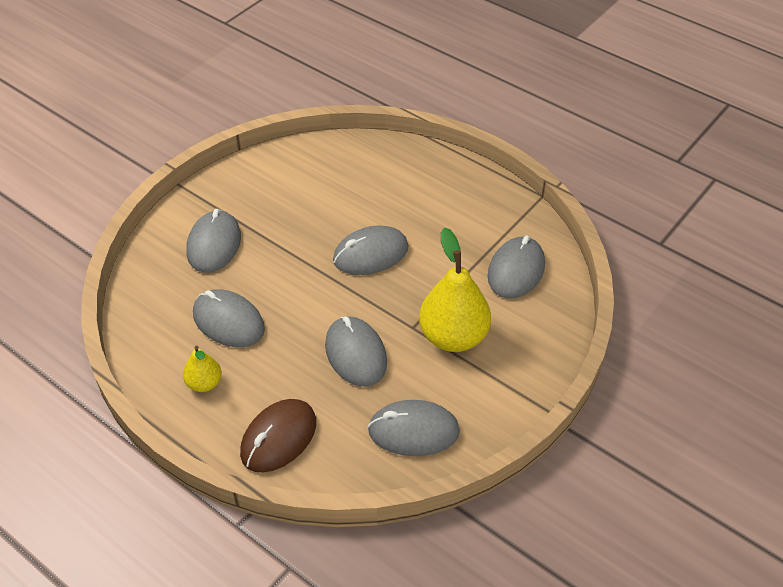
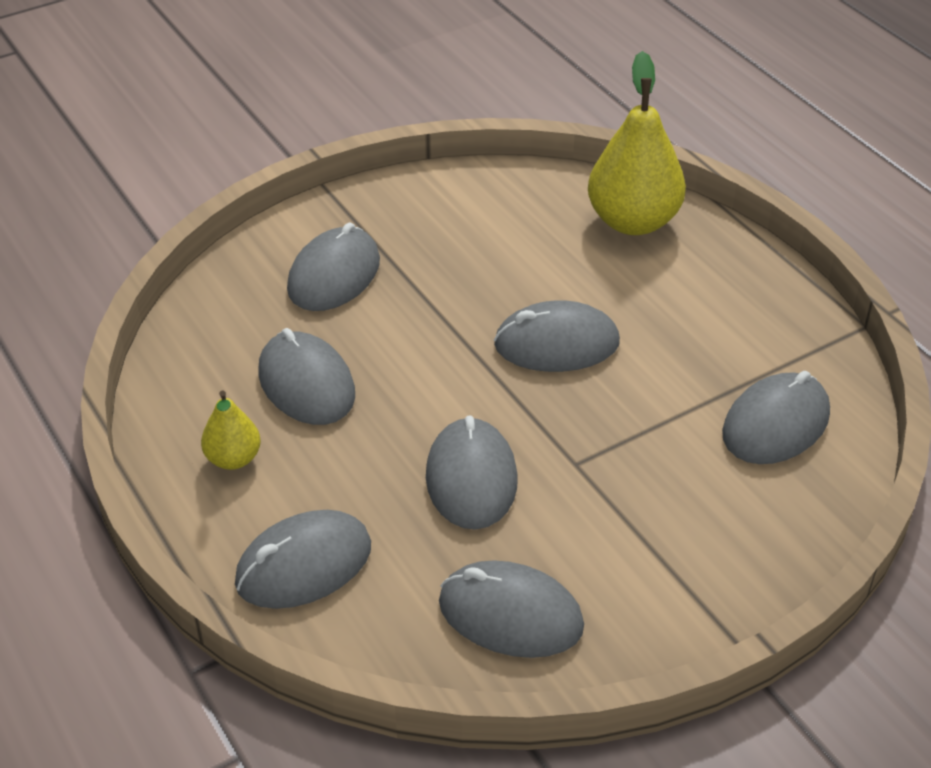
camera: 20 degrees right, 5 degrees down
brown mouse [240,399,316,473] -> grey mouse [235,510,371,609]
yellow pear [419,227,491,352] -> yellow pear moved to [588,51,686,235]

